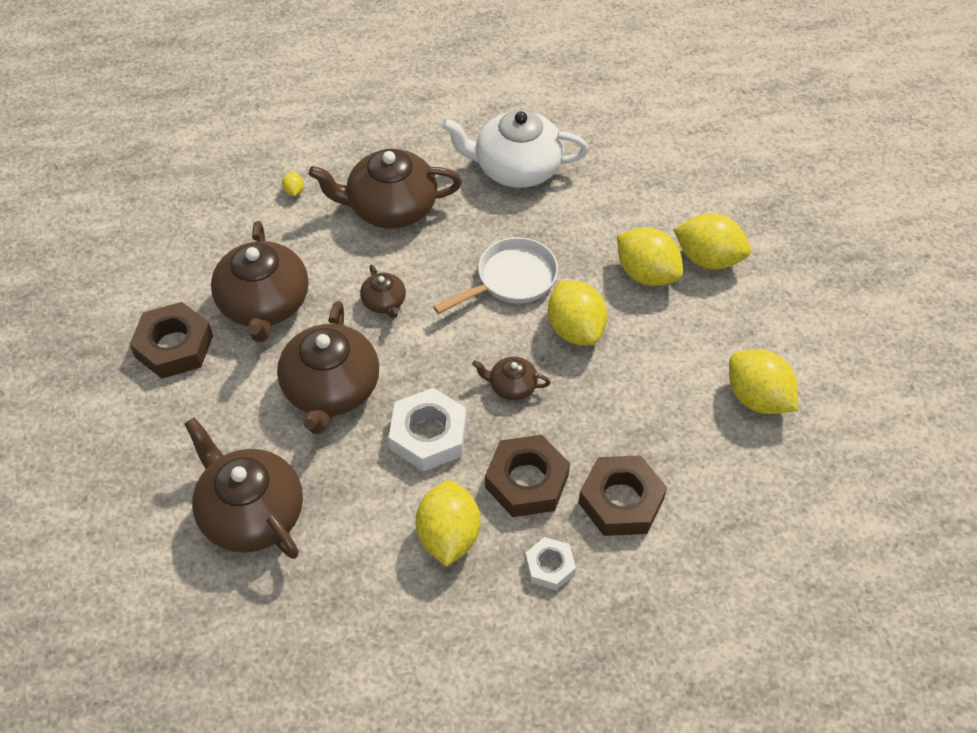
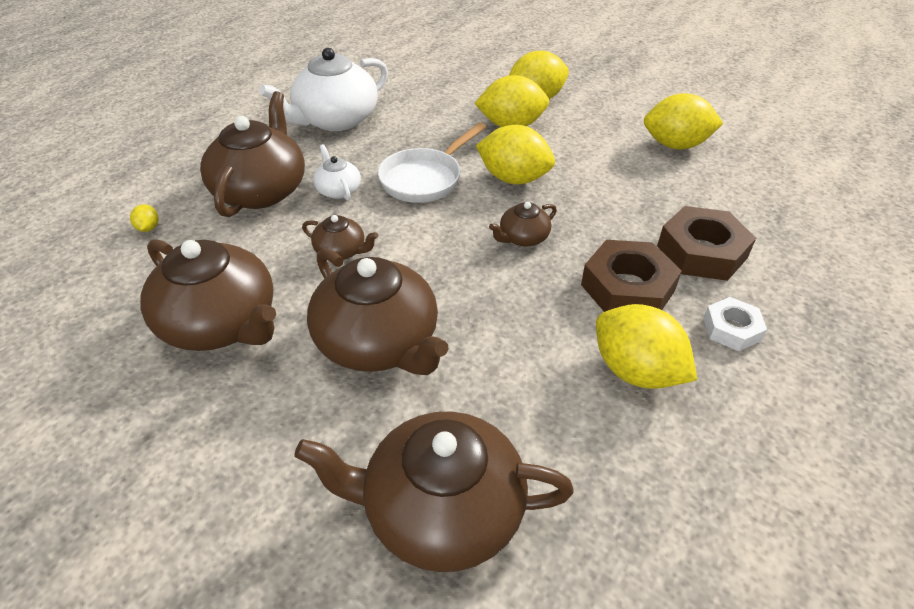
camera: 45 degrees left, 10 degrees down
brown nut [130,302,213,379] -> none
yellow lemon [282,172,304,196] -> yellow lemon turned 45 degrees clockwise [130,204,159,232]
brown teapot [309,149,462,229] -> brown teapot turned 150 degrees clockwise [200,91,305,217]
white nut [389,388,467,471] -> none
white pan [433,237,558,314] -> white pan turned 150 degrees counterclockwise [378,123,486,203]
none -> white teapot [313,144,361,201]

